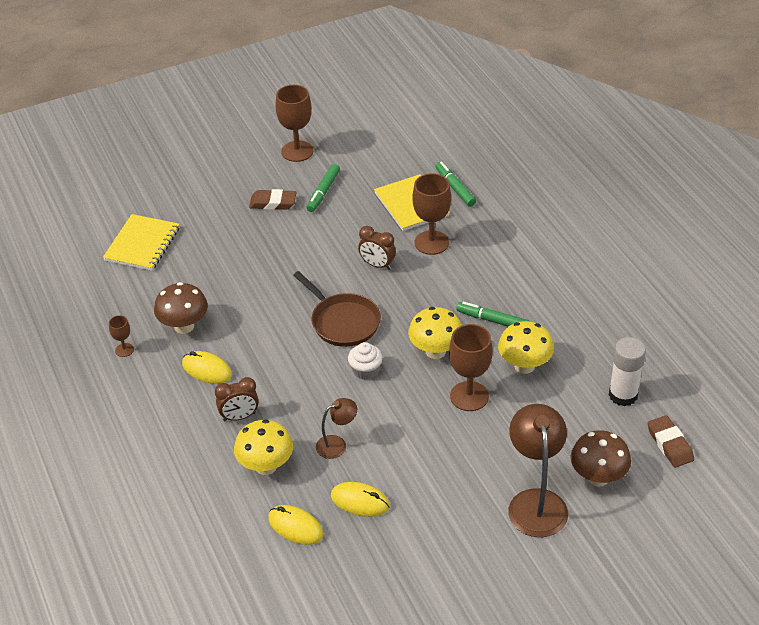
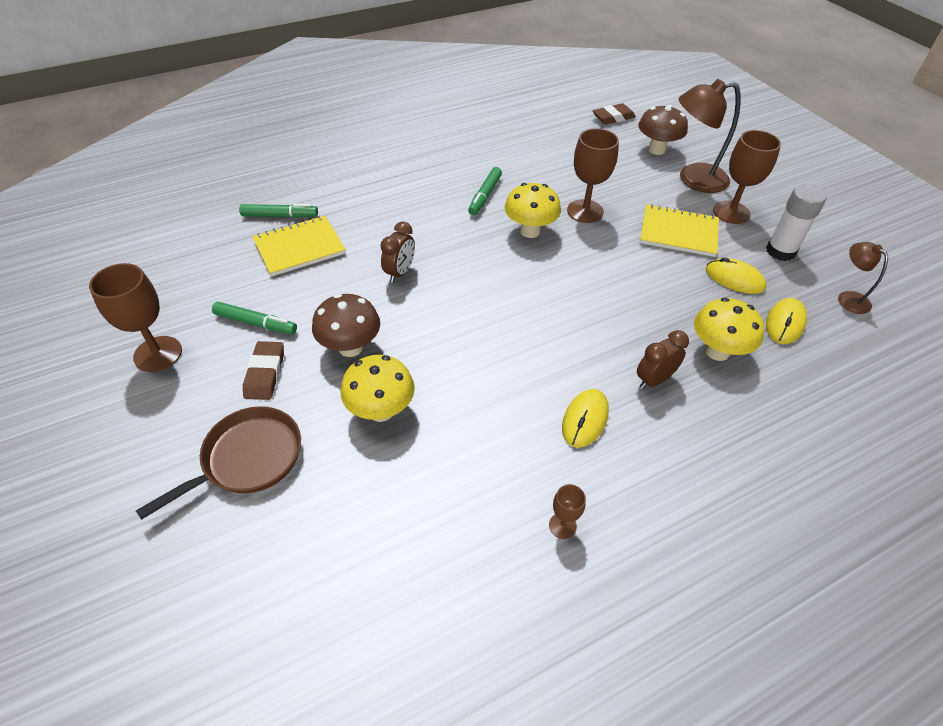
camera: 95 degrees left, 5 degrees up
yellow notebook [103,214,179,271] -> yellow notebook moved to [640,204,719,257]
brown mushroom [154,282,208,334] -> brown mushroom moved to [312,294,380,357]
brown clock [215,377,259,421] -> brown clock turned 105 degrees counterclockwise [637,330,689,389]
brown pan [293,271,381,347] -> brown pan moved to [136,406,301,520]
brown lamp [316,398,357,459] -> brown lamp moved to [838,242,888,314]
yellow mouse [331,482,390,517] -> yellow mouse turned 75 degrees counterclockwise [706,257,766,294]
white cupcake [348,342,383,380] -> none
brown goblet [412,173,451,255] -> brown goblet moved to [713,130,781,224]
green marker [435,162,476,207] -> green marker turned 150 degrees counterclockwise [239,204,318,218]
yellow mushroom [498,321,554,374] -> yellow mushroom moved to [340,355,415,422]
white glue stick [609,337,646,406] -> white glue stick moved to [766,184,827,261]

